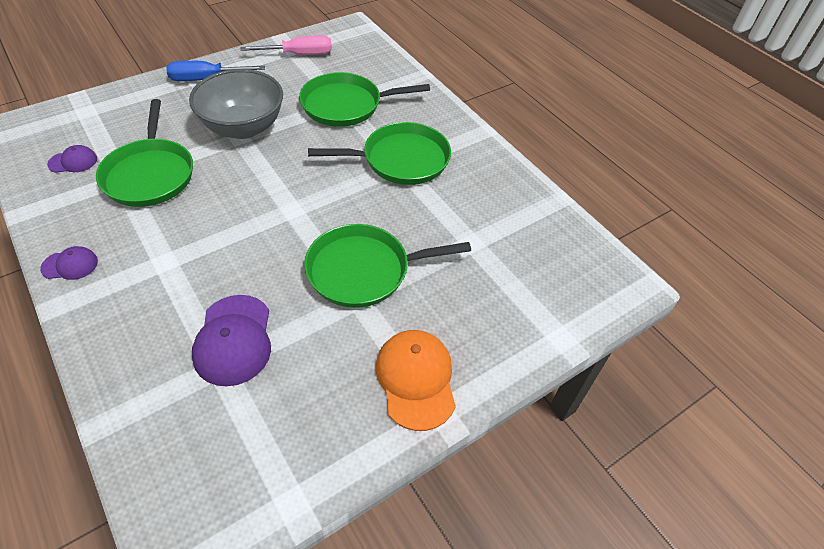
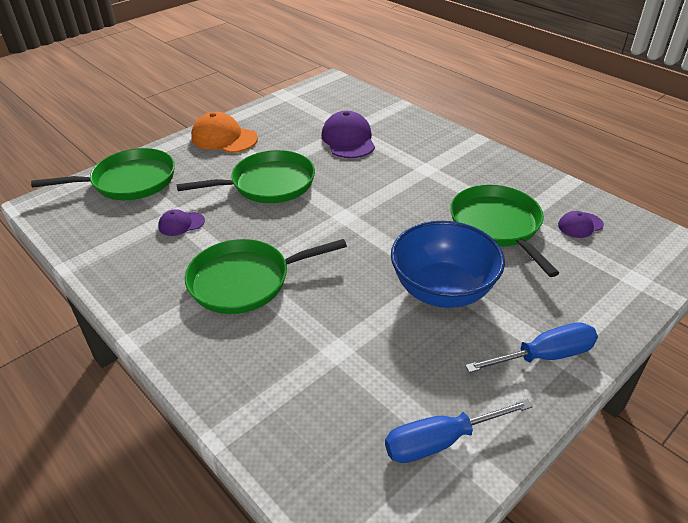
camera: 175 degrees right, 10 degrees down
purple cap [40,246,98,280] -> purple cap moved to [158,209,205,236]
grey bowl [189,69,283,139] -> blue bowl [391,221,505,308]
pink screwdriver [241,35,332,55] -> blue screwdriver [385,399,533,463]
green pan [299,72,430,127] -> green pan moved to [31,148,175,200]
orange cap [376,330,456,431] -> orange cap turned 135 degrees clockwise [191,112,258,153]

